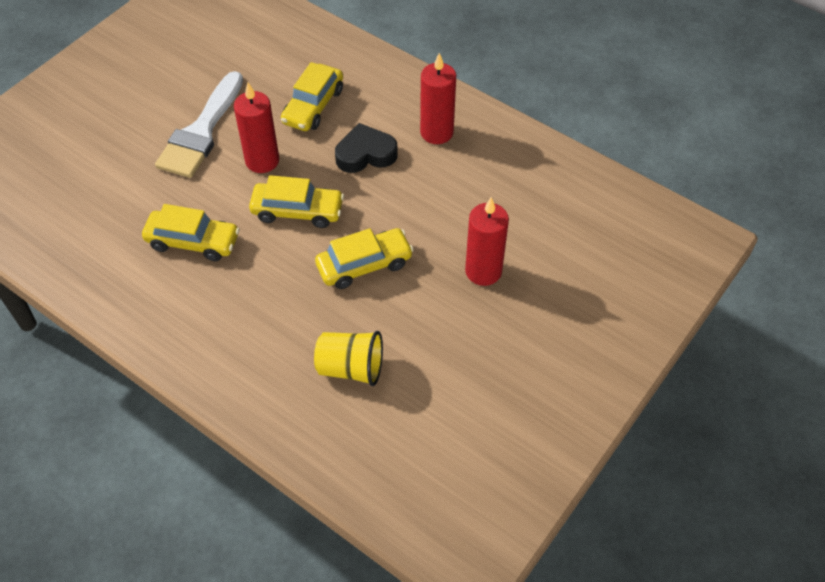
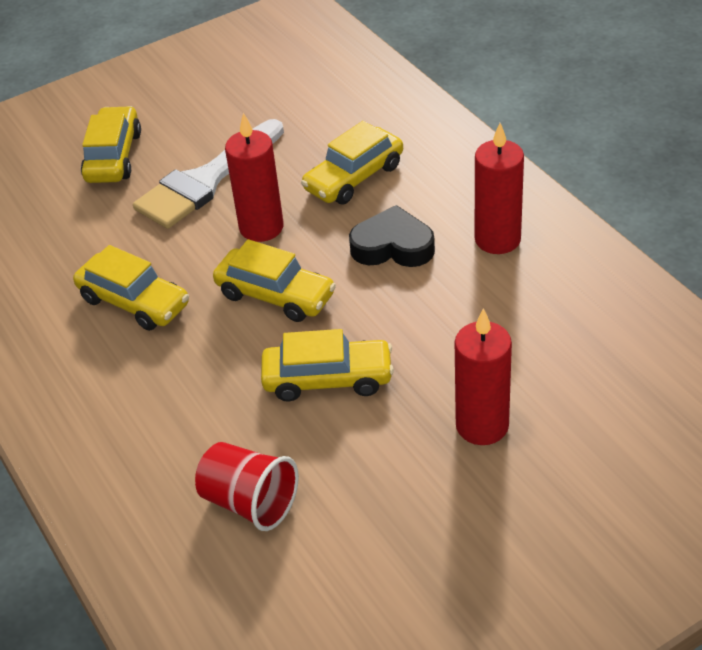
camera: 25 degrees right, 10 degrees down
yellow cup [314,331,383,386] -> red cup [195,442,299,531]
none -> yellow car [81,106,141,183]

